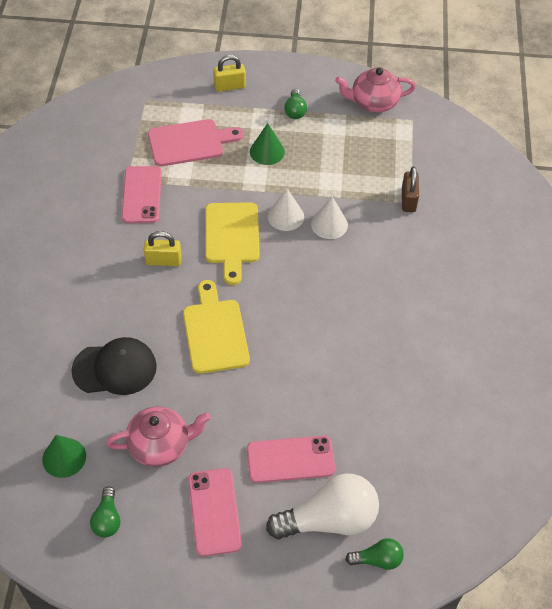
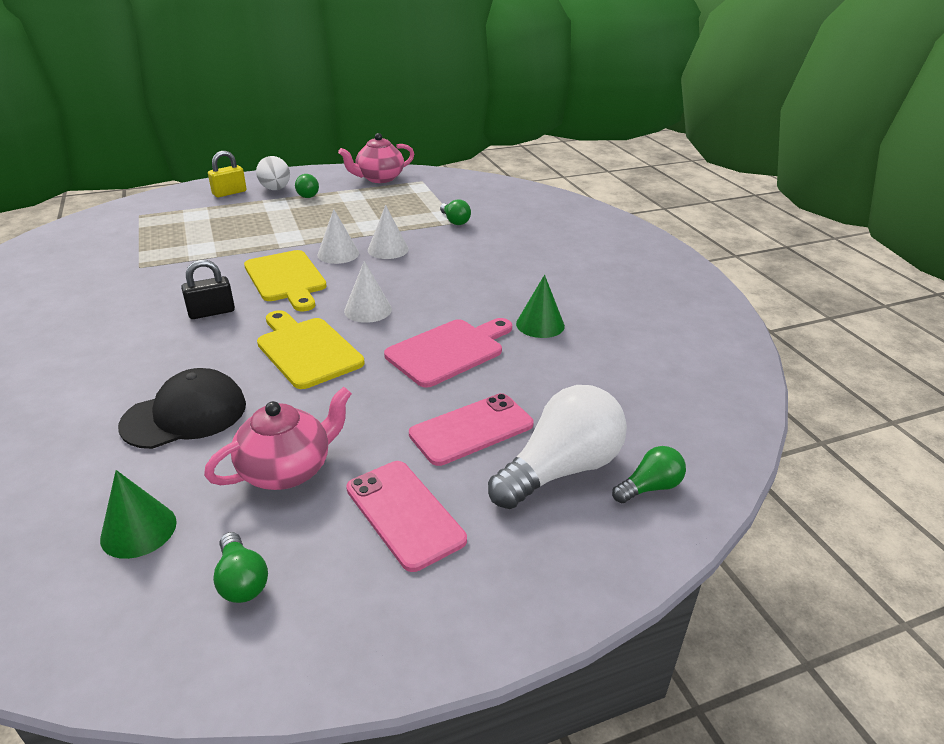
camera: 25 degrees left, 20 degrees down
pink phone [122,166,162,223] -> none
yellow padlock [144,231,182,266] -> black padlock [181,260,235,319]
pink cutting board [148,119,244,166] -> pink cutting board moved to [384,318,512,387]
green cone [250,123,285,165] -> green cone moved to [516,275,565,338]
brown padlock [402,167,419,212] -> green light bulb [440,199,471,225]
none -> white egg [256,156,290,190]
none -> white cone [344,261,392,323]

